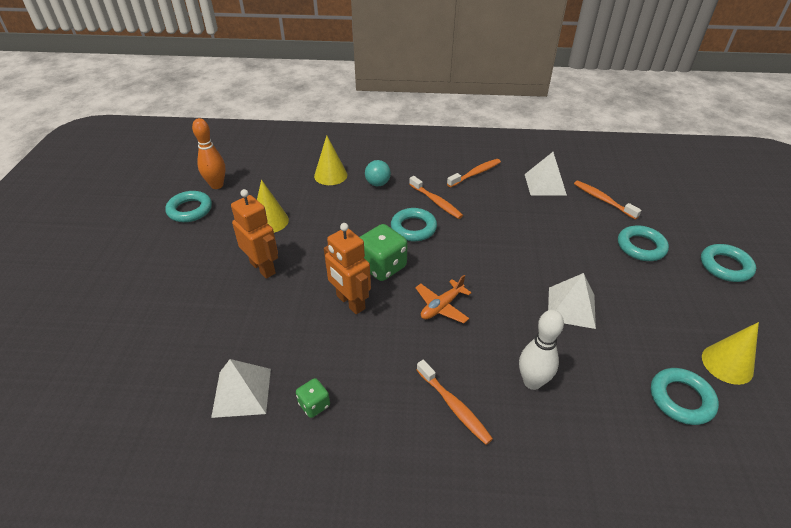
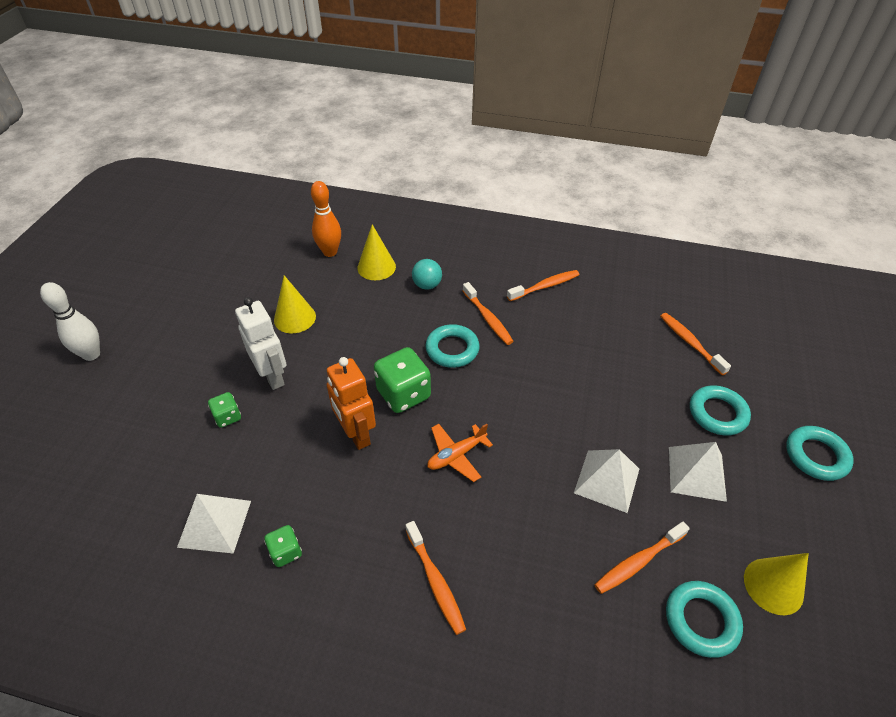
camera: 10 degrees right, 5 degrees up
turquoise ring [165,191,212,222] -> none
orange bowling pin [192,118,225,189] -> orange bowling pin moved to [311,181,341,257]
orange robot [231,189,278,279] -> white robot [235,297,287,390]
white bowling pin [519,310,564,390] -> white bowling pin moved to [40,282,100,361]
white pyramid [525,152,567,196] -> white pyramid moved to [669,442,727,502]
none -> green dice [208,392,241,428]
none -> orange toothbrush [594,522,690,594]

